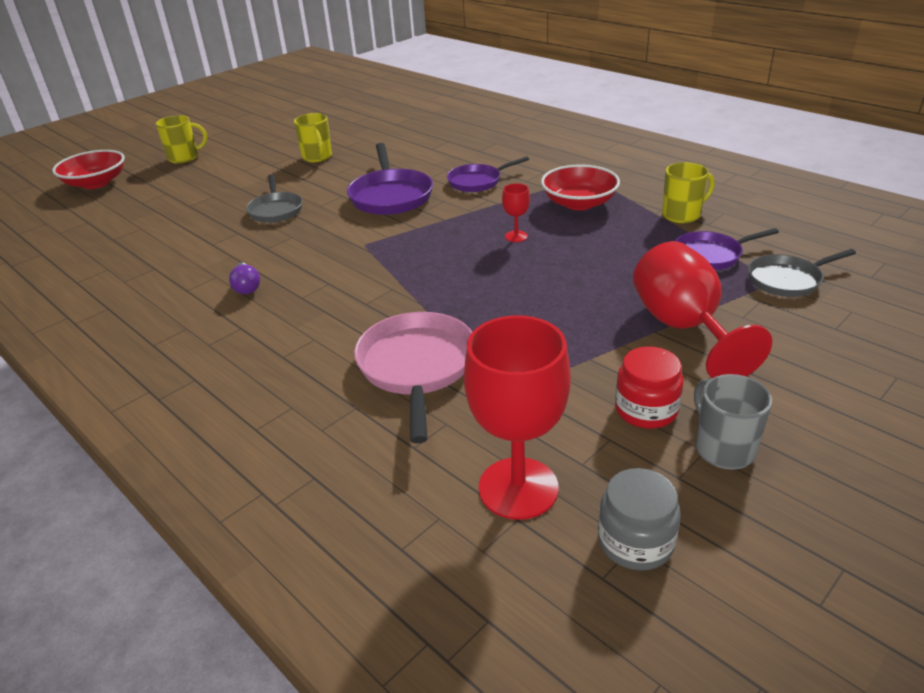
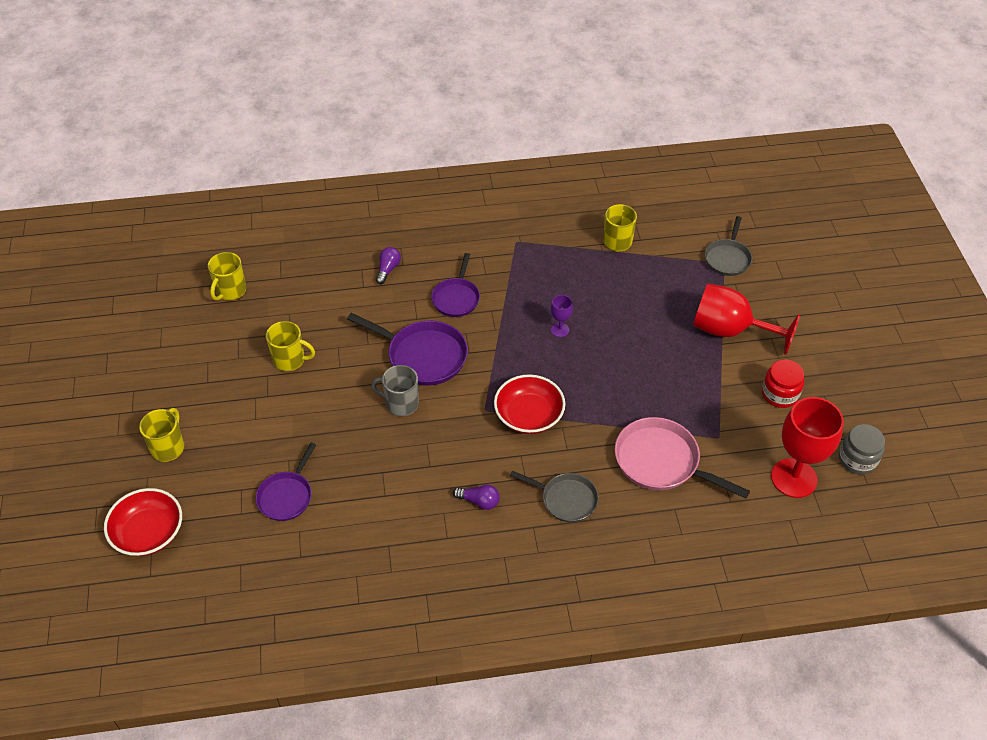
camera: 55 degrees left, 15 degrees up
grey pan [246,174,303,223] -> grey pan moved to [510,471,599,522]
red goblet [502,183,530,242] -> purple goblet [550,295,573,337]
red bowl [541,164,620,210] -> red bowl moved to [494,374,565,434]
purple pan [675,228,779,270] -> purple pan moved to [255,443,316,521]
grey mug [694,374,772,470] -> grey mug moved to [371,365,419,416]
none -> yellow mug [208,252,246,301]
none -> purple light bulb [376,247,401,284]

